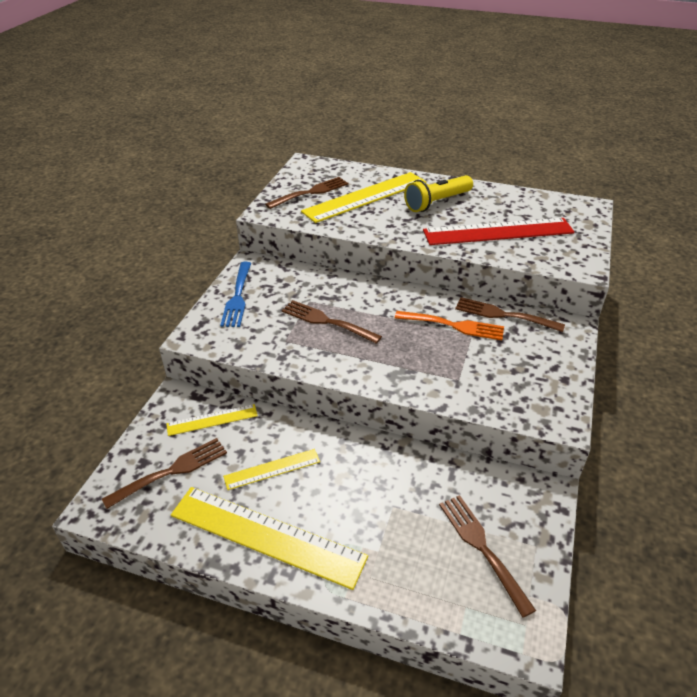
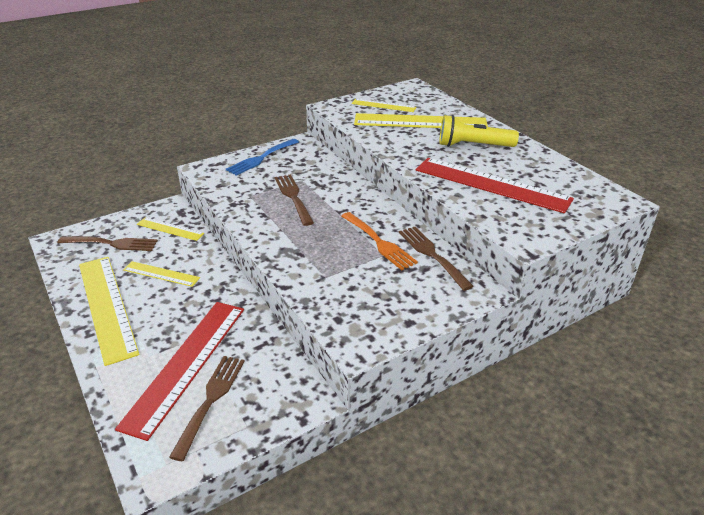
camera: 40 degrees right, 5 degrees down
brown fork [265,177,348,209] -> yellow ruler [352,99,416,112]
none -> red ruler [115,302,244,441]

